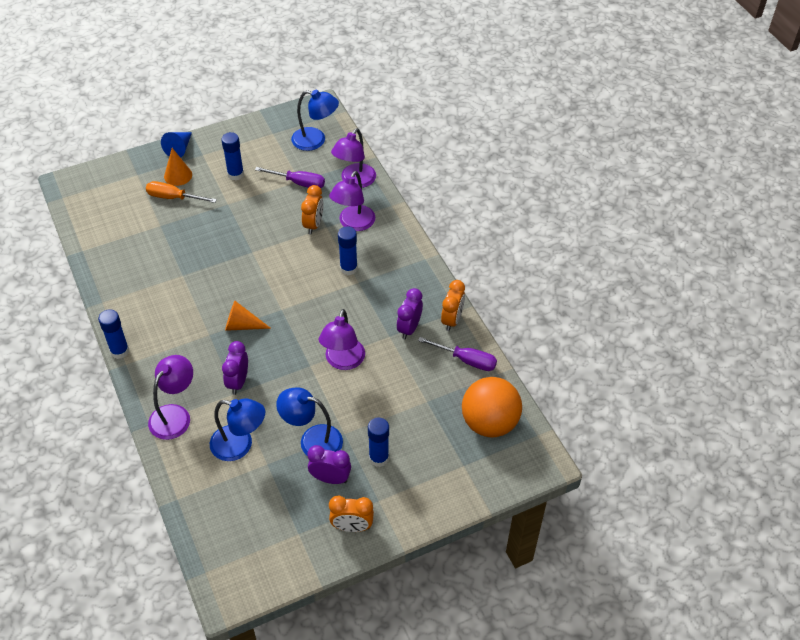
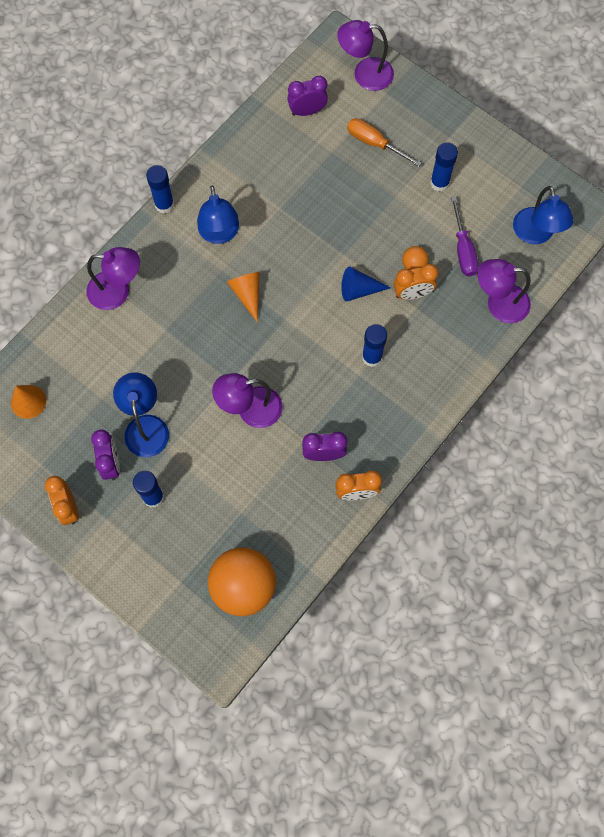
camera: 65 degrees right, 20 degrees up
orange screwdriver [146,181,217,203] -> orange screwdriver turned 45 degrees counterclockwise [347,118,421,167]
blue cone [161,132,192,158] -> blue cone moved to [341,267,390,301]
orange cone [164,148,192,186] -> orange cone moved to [11,385,46,419]
blue lamp [210,398,265,461] -> blue lamp moved to [197,186,239,244]
purple clock [222,341,248,395] -> purple clock moved to [287,76,328,116]
purple lamp [329,171,375,231] -> purple lamp moved to [337,20,394,91]
purple screwdriver [418,337,497,371] -> none
none -> orange ball [402,246,429,270]

